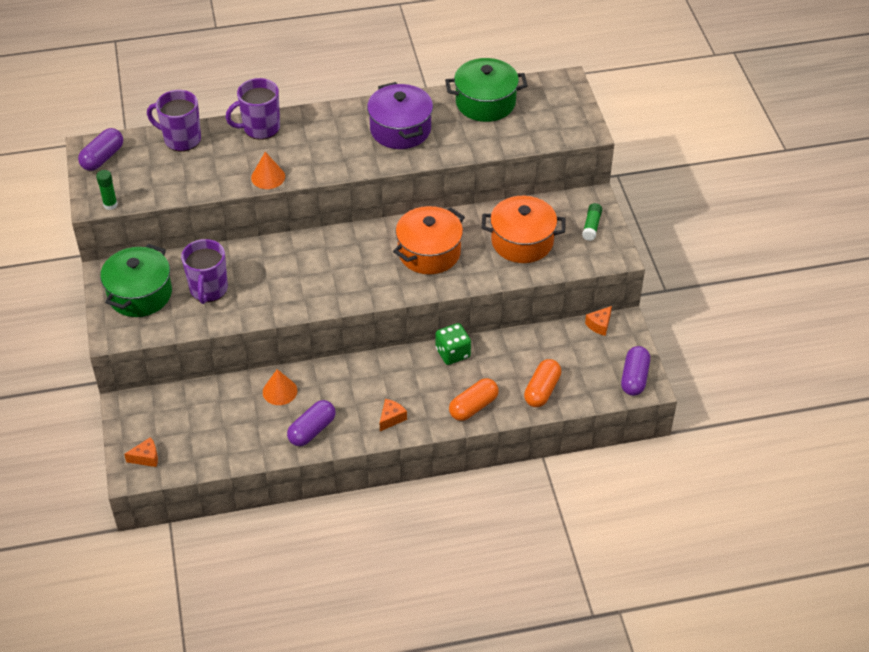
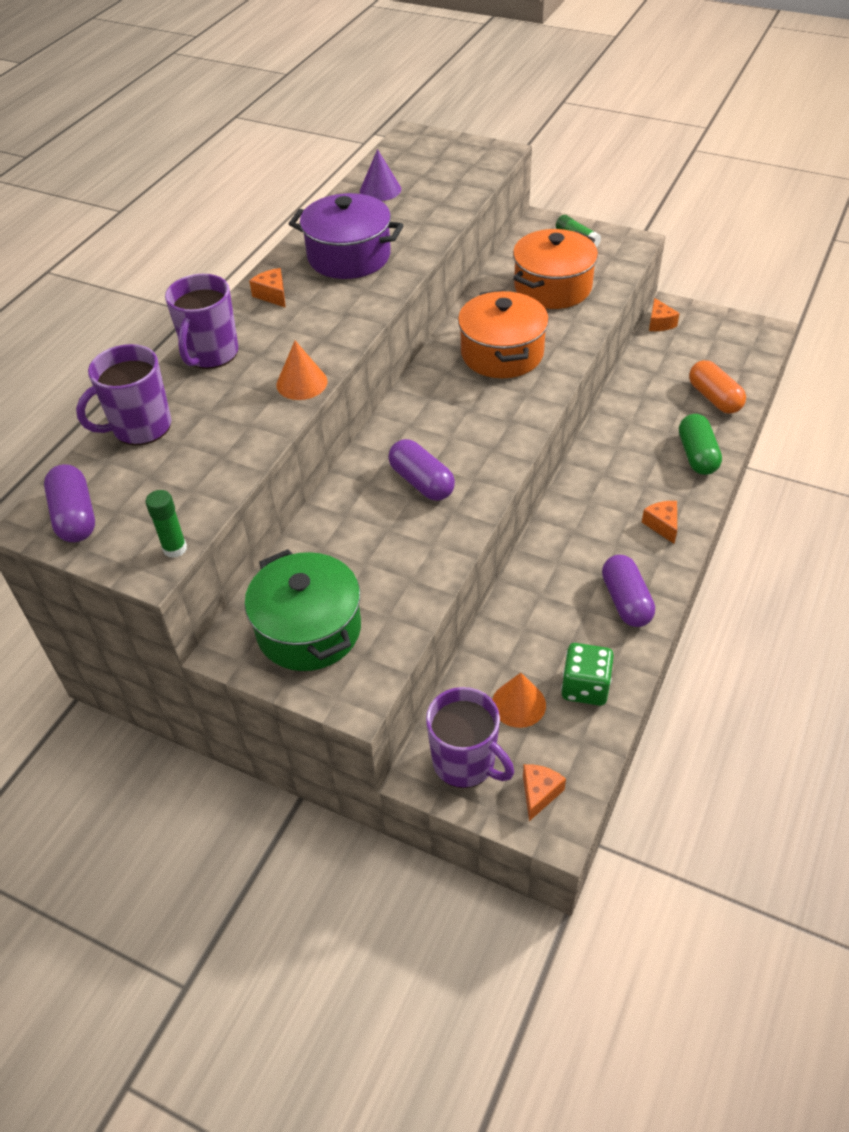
camera: 50 degrees left, 0 degrees up
purple mug [181,239,228,304] -> purple mug moved to [426,687,514,788]
orange cone [263,369,297,405] -> orange cone moved to [492,673,546,728]
green dice [436,323,471,365] -> green dice moved to [561,643,614,706]
green pot [445,58,528,122] -> purple cone [360,149,401,201]
orange capsule [449,378,499,421] -> green capsule [679,414,722,475]
purple capsule [621,346,650,396] -> purple capsule moved to [388,439,455,501]
none -> orange cheese [249,268,286,308]

